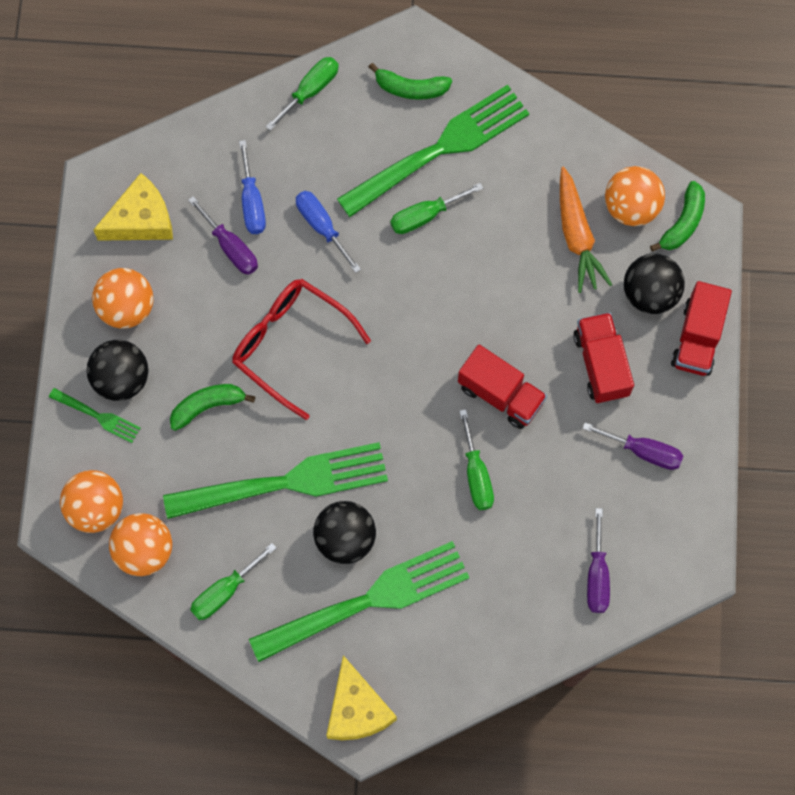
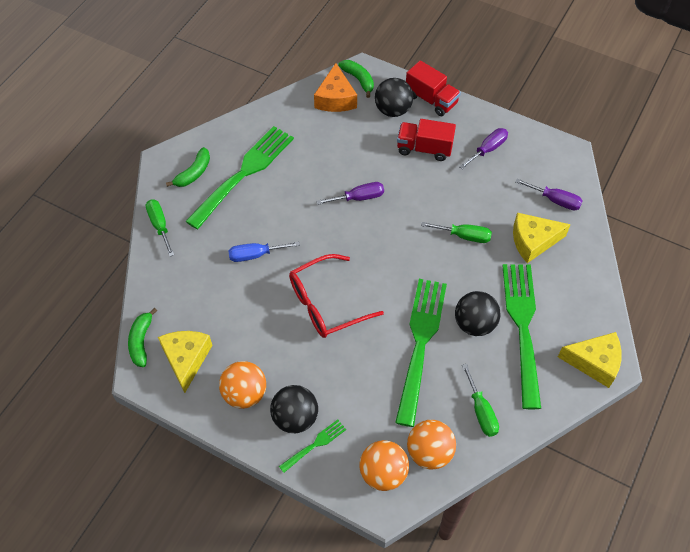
camera: 65 degrees left, 15 degrees down
green banana [170,384,255,431] -> green banana moved to [128,308,157,367]
purple screwdriver [188,196,258,275] -> purple screwdriver moved to [316,182,384,205]
blue screwdriver [239,140,266,234] -> none
green fork [337,85,529,217] -> green fork turned 45 degrees clockwise [186,126,294,229]
green screwdriver [390,183,483,234] -> none
red truck [458,345,547,429] -> none
orange carrot [560,167,612,293] -> none
orange ball [605,166,665,226] -> orange cheese [314,63,357,112]
none -> yellow cheese [513,213,571,263]

